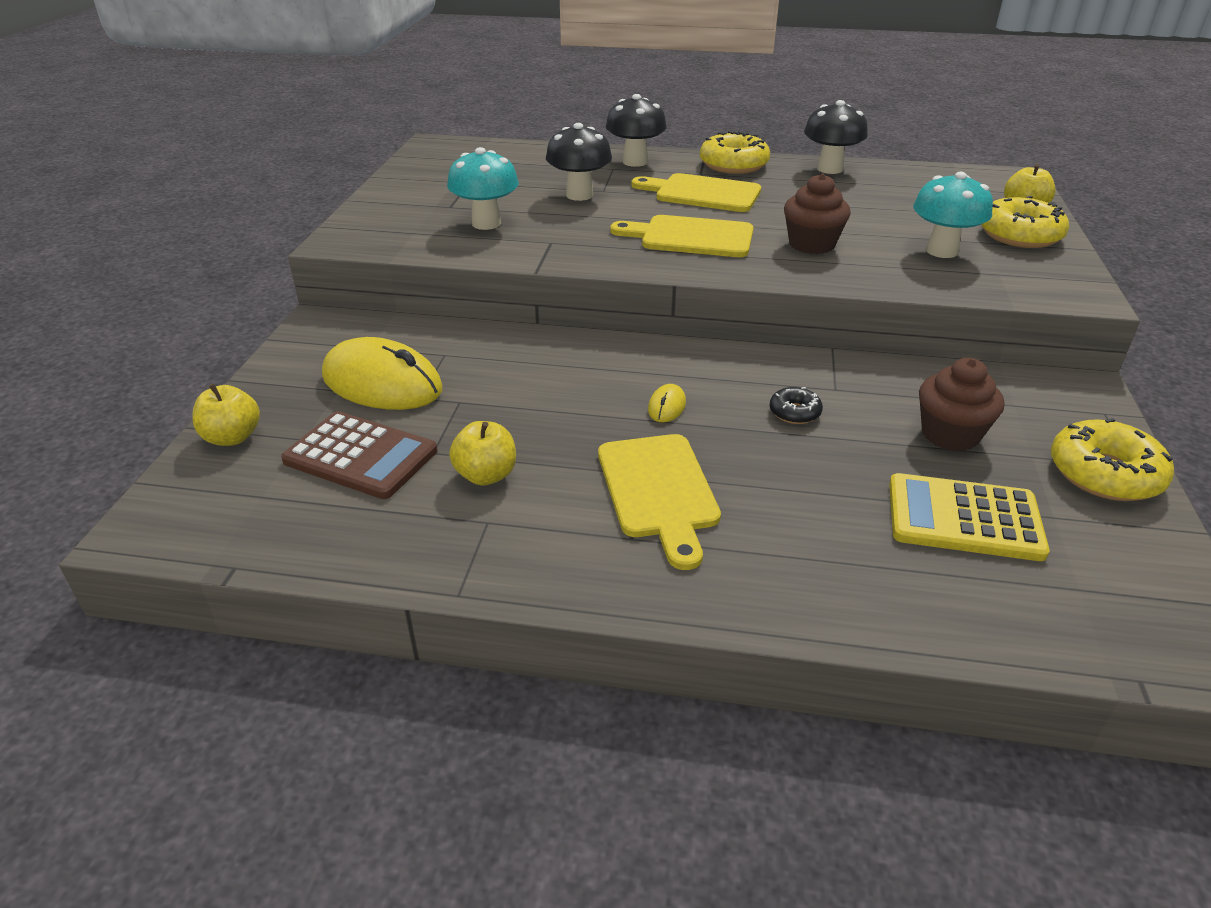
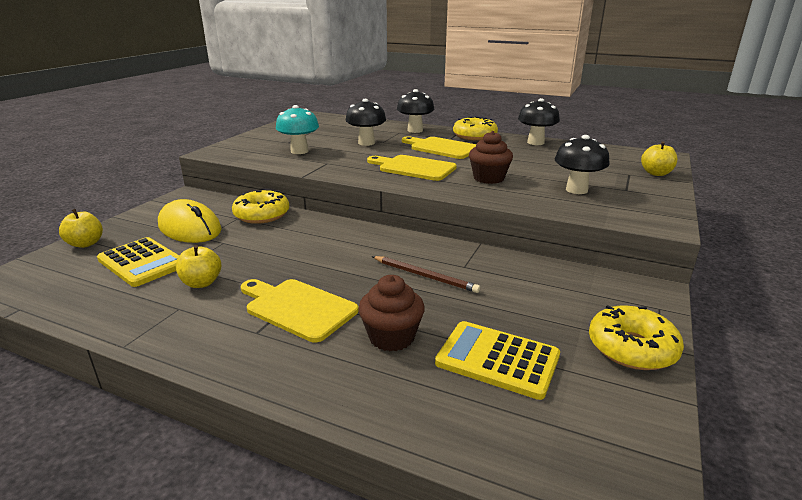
camera: 15 degrees right, 10 degrees down
brown calculator [281,411,437,499] -> yellow calculator [97,237,179,287]
yellow cutting board [598,434,721,570] -> yellow cutting board turned 120 degrees clockwise [241,279,359,342]
yellow mouse [648,384,686,422] -> none
black donut [770,387,823,424] -> brown pencil [372,256,480,293]
turquoise mushroom [913,172,993,258] -> black mushroom [555,135,610,194]
brown cupcake [919,358,1004,451] -> brown cupcake moved to [358,275,425,351]
yellow donut [981,196,1069,248] -> yellow donut moved to [232,190,289,224]

